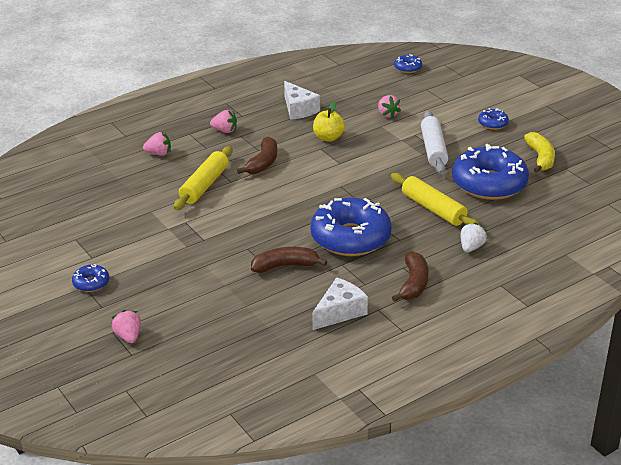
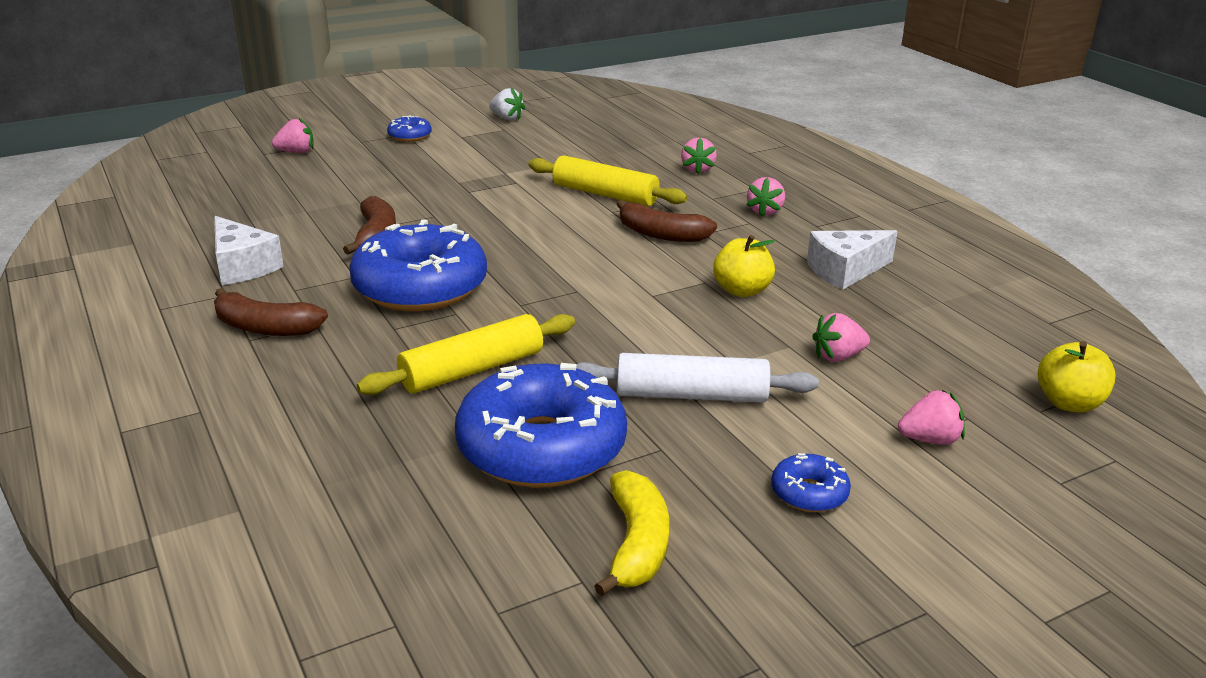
camera: 95 degrees right, 5 degrees down
blue donut [394,54,422,73] -> yellow apple [1038,341,1116,412]
white strawberry [460,222,487,252] -> white strawberry moved to [489,88,525,121]
yellow banana [524,132,555,173] -> yellow banana turned 90 degrees counterclockwise [594,470,669,596]
none -> pink strawberry [898,390,965,445]

